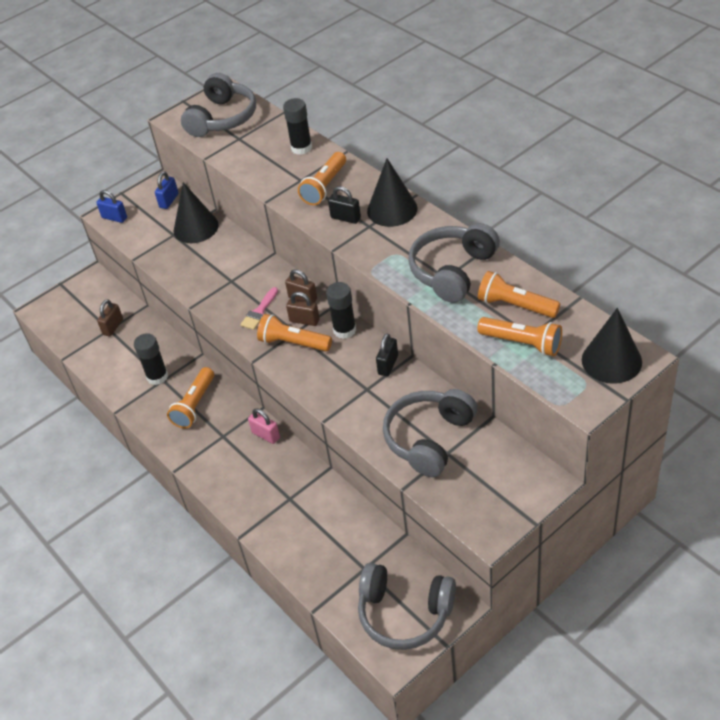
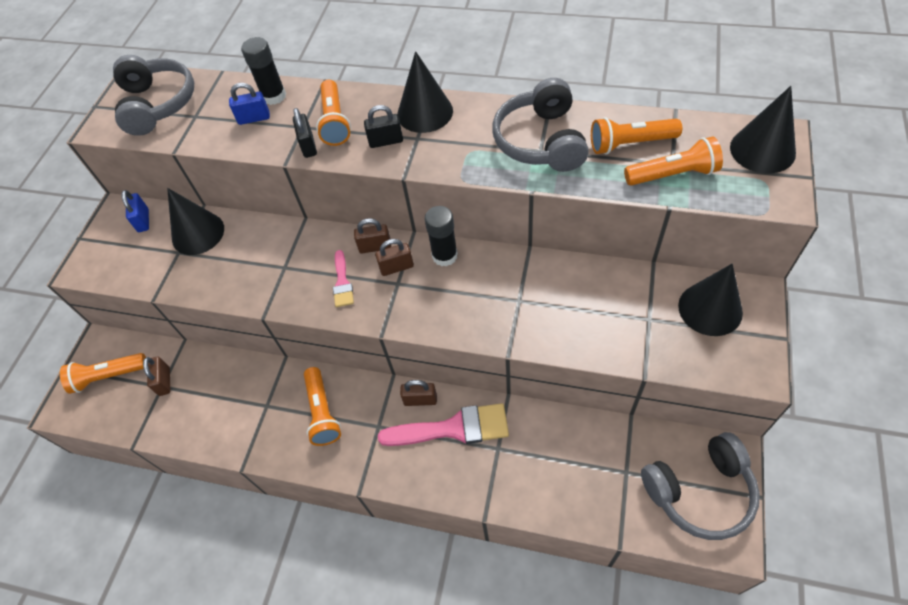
camera: 35 degrees left, 10 degrees up
blue padlock [96,190,127,223] -> blue padlock moved to [229,83,270,125]
black glue stick [134,333,168,385] -> none
pink padlock [248,408,280,444] -> brown padlock [400,380,437,406]
orange flashlight [257,314,332,351] -> orange flashlight moved to [60,353,146,394]
black padlock [376,334,398,376] -> black padlock moved to [293,108,317,158]
grey headphones [383,389,477,477] -> none
none -> pink brush [378,403,509,446]
none -> black cone [678,264,743,336]

